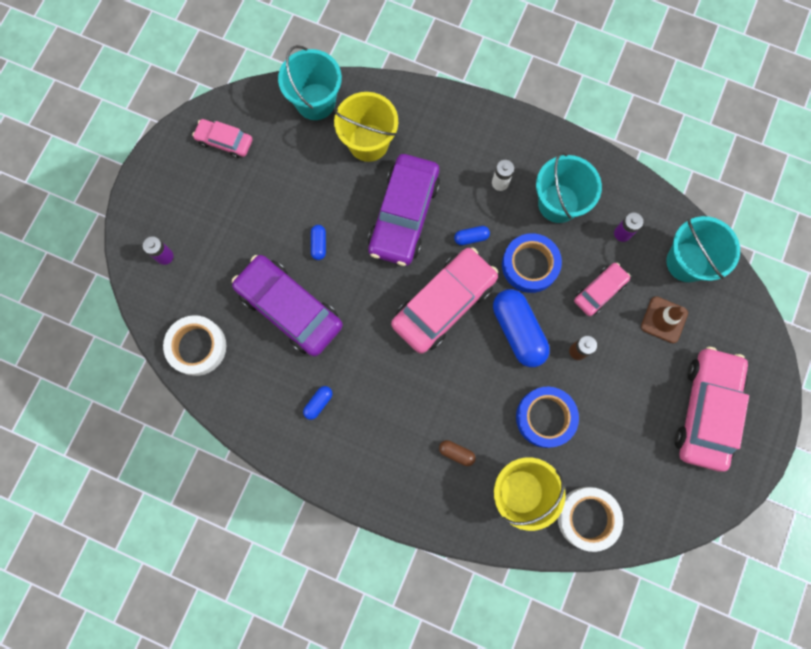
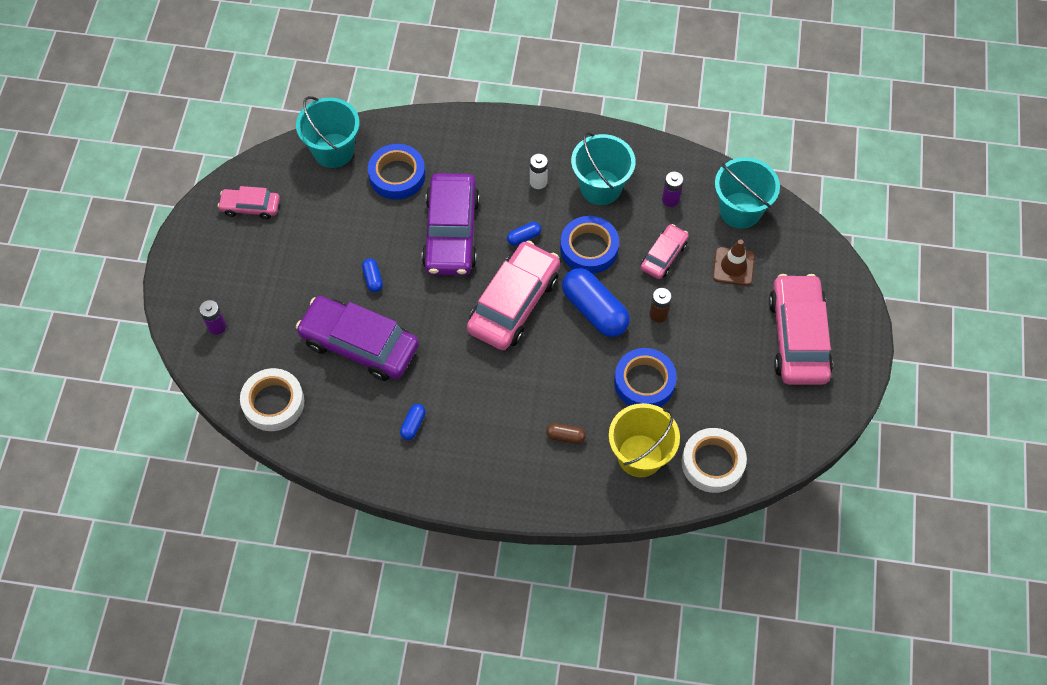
camera: 15 degrees left, 15 degrees down
yellow bucket [334,92,398,162] -> blue tape [368,144,426,200]

